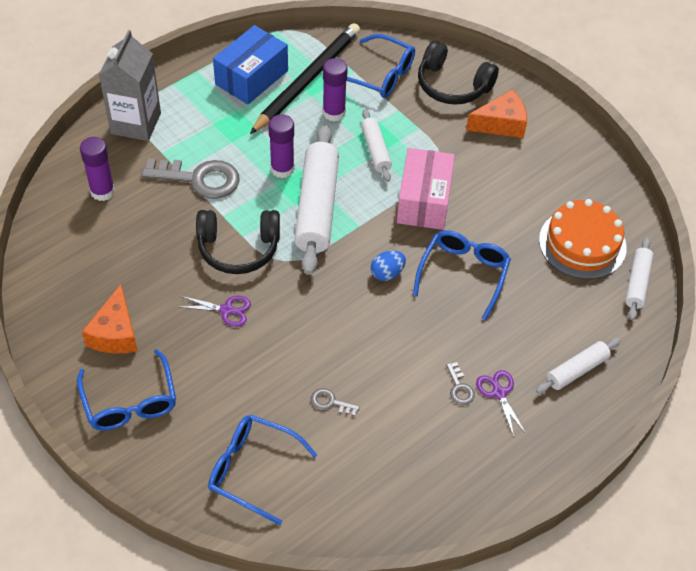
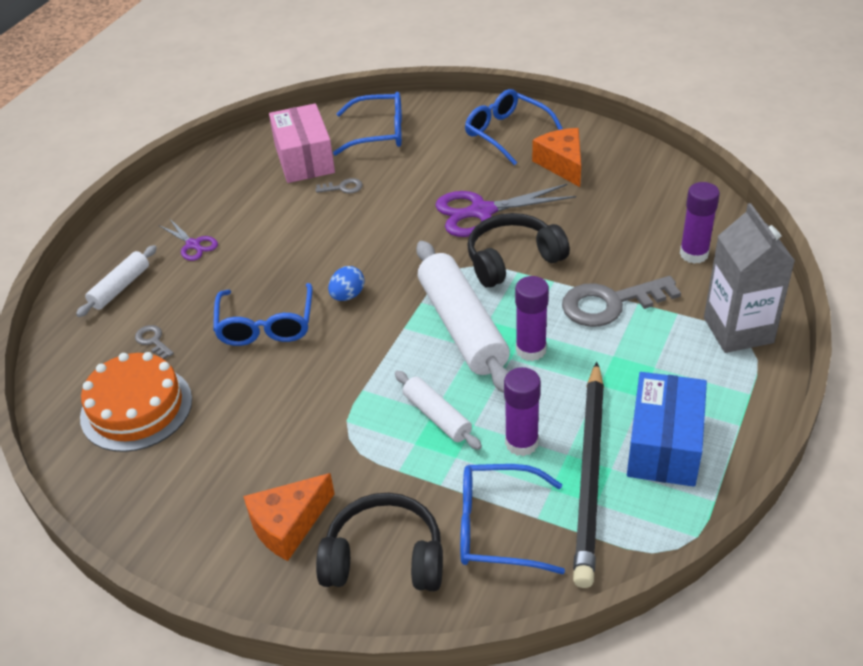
camera: 160 degrees right, 10 degrees down
purple scissors [179,296,251,327] -> purple scissors [435,184,576,237], size x1.87
pink box [397,148,455,230] -> pink box moved to [269,103,335,183]
grey key [446,362,475,405] -> grey key moved to [135,325,174,359]
white rolling pin [625,238,654,320] -> none

